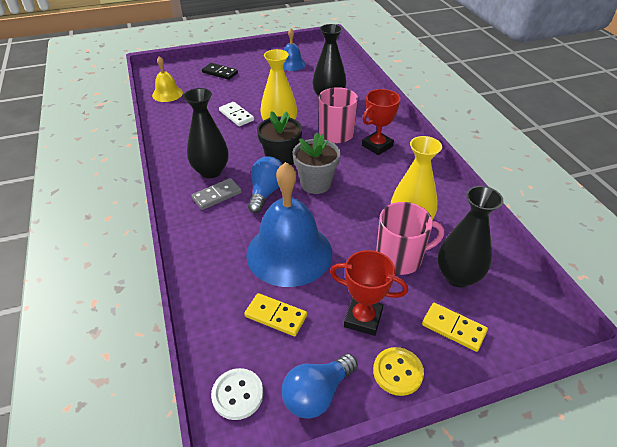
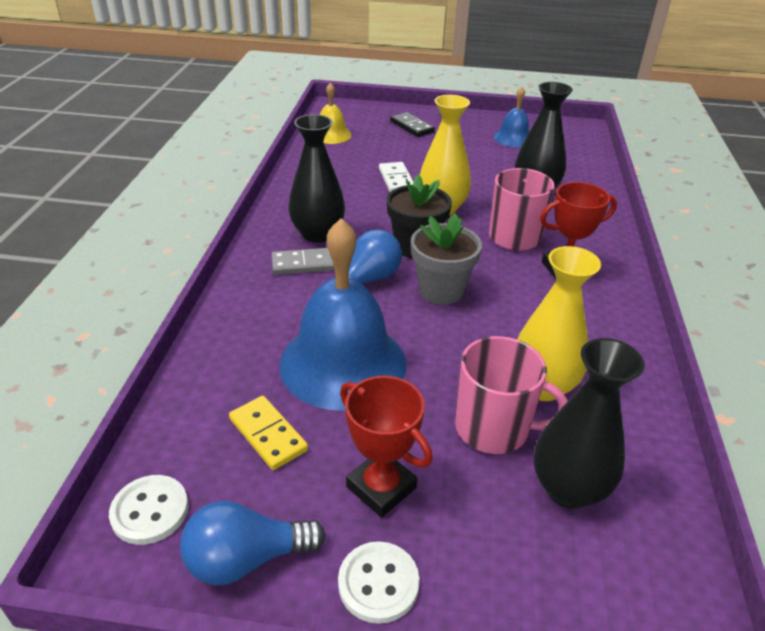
camera: 25 degrees right, 5 degrees down
yellow button [373,347,424,396] -> white button [338,541,420,624]
yellow domino [422,303,488,352] -> none

